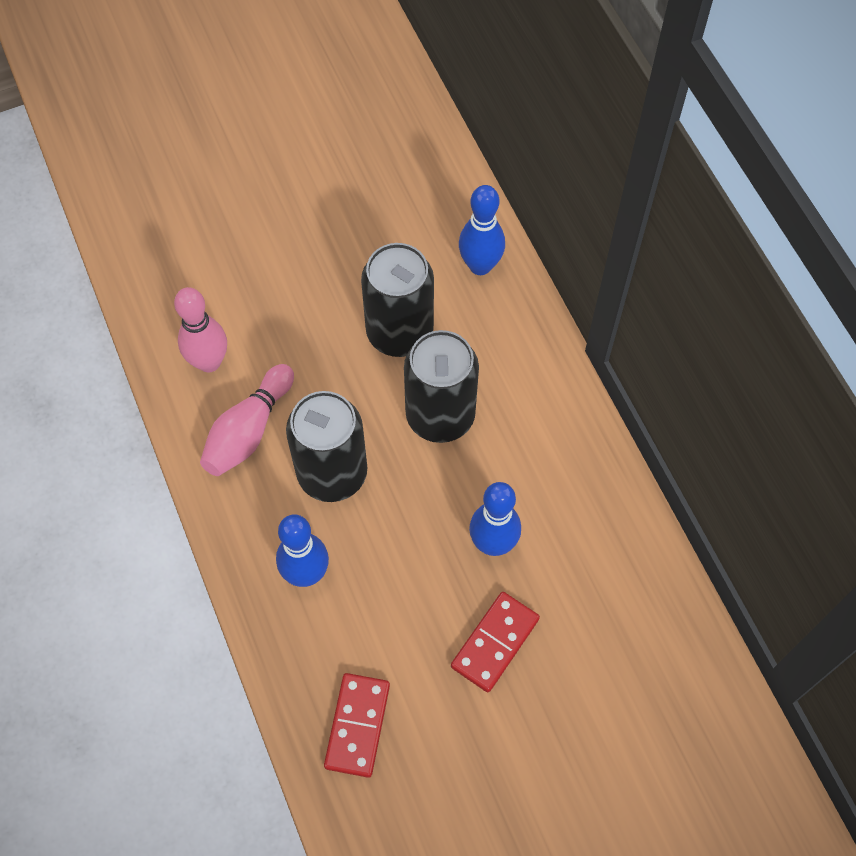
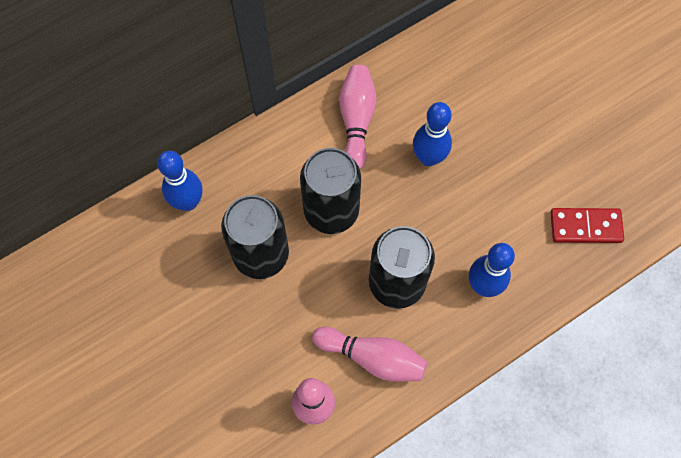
camera: 100 degrees left, 5 degrees up
red domino [451,592,540,692] -> none
none -> pink bowling pin [339,65,377,169]

